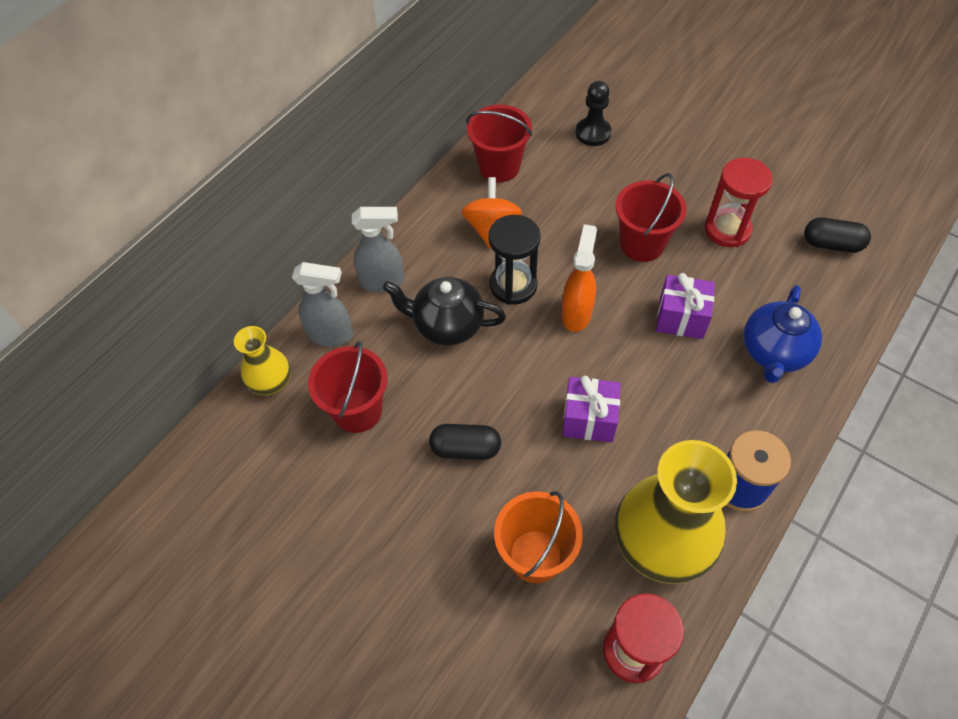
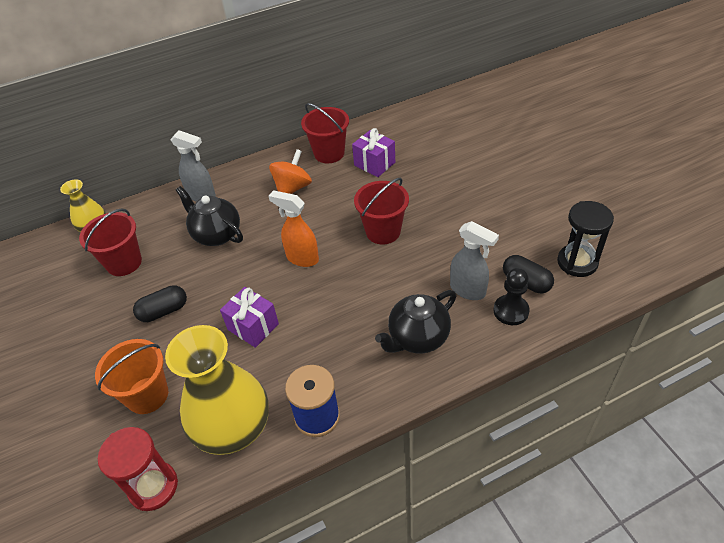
camera: 30 degrees right, 10 degrees down
grey spray bottle [292,262,353,347] -> grey spray bottle moved to [450,221,499,300]
black capsule [429,424,501,460] -> black capsule turned 60 degrees counterclockwise [133,285,187,322]
black hourglass [488,215,541,305] -> black hourglass moved to [557,201,614,277]
orange spray bottle [561,224,597,332] -> orange spray bottle turned 105 degrees counterclockwise [268,190,319,267]
black pawn [576,81,611,146] -> black pawn moved to [493,268,529,325]
purple gift [656,273,715,339] -> purple gift moved to [352,128,395,177]
red hourglass [705,158,773,247] -> none
blue teapot [744,285,822,383] -> black teapot [375,290,456,354]

